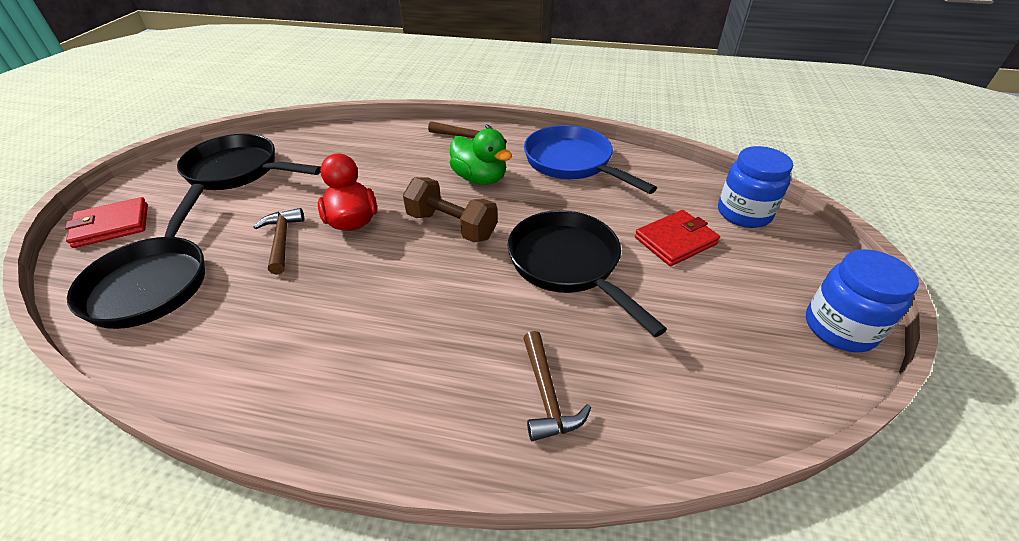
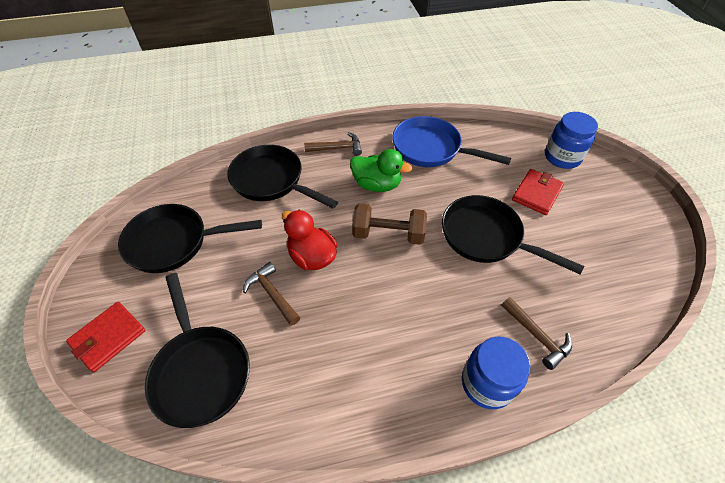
camera: 25 degrees left, 10 degrees up
blue jar [806,249,919,352] -> blue jar moved to [462,336,531,409]
none -> black pan [227,145,338,209]

